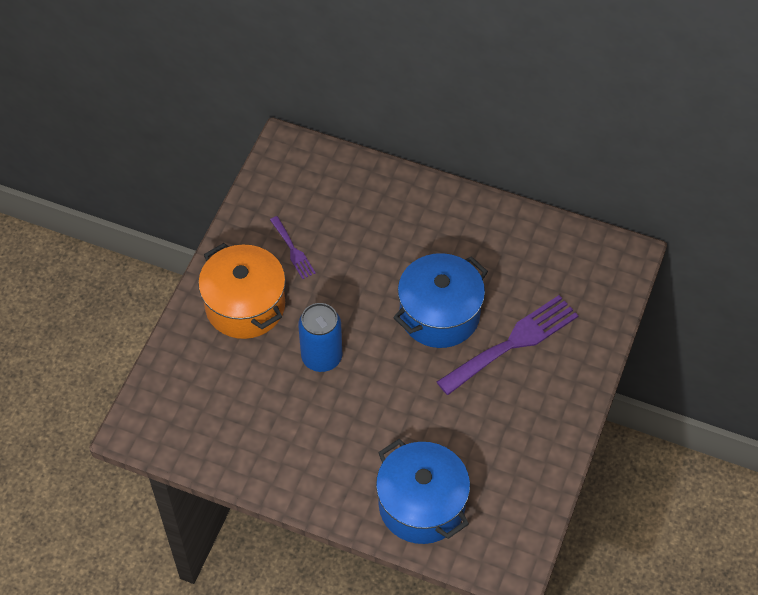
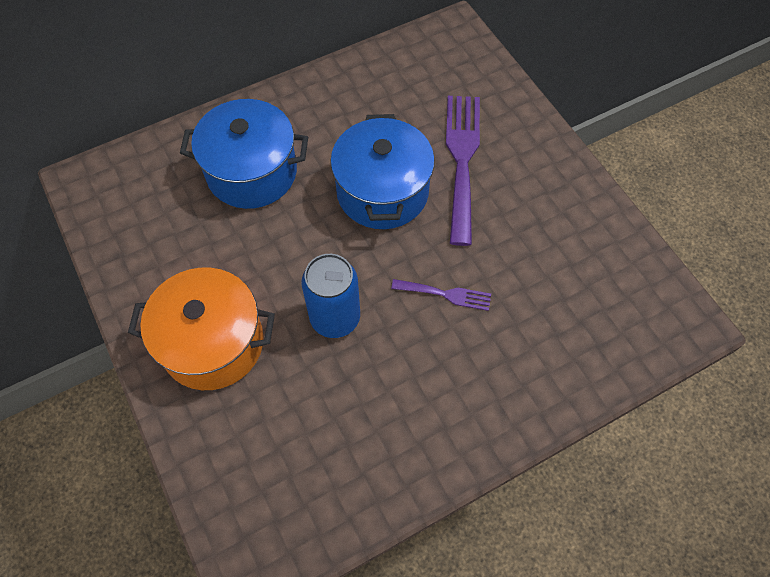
camera: 50 degrees left, 5 degrees up
purple fork [270,216,316,279] -> purple fork moved to [391,279,491,311]
blue pot [376,439,470,544] -> blue pot moved to [180,99,308,209]

